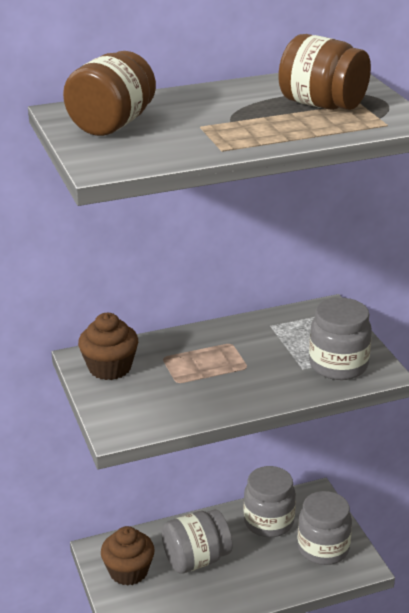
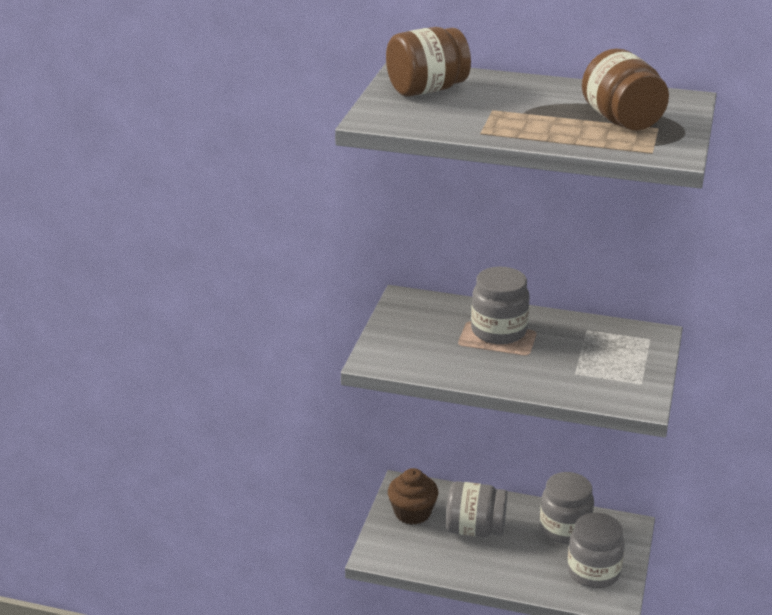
camera: 35 degrees right, 0 degrees up
brown cupcake [78,313,138,380] -> none
grey jar [309,298,372,380] -> grey jar moved to [471,267,530,344]

